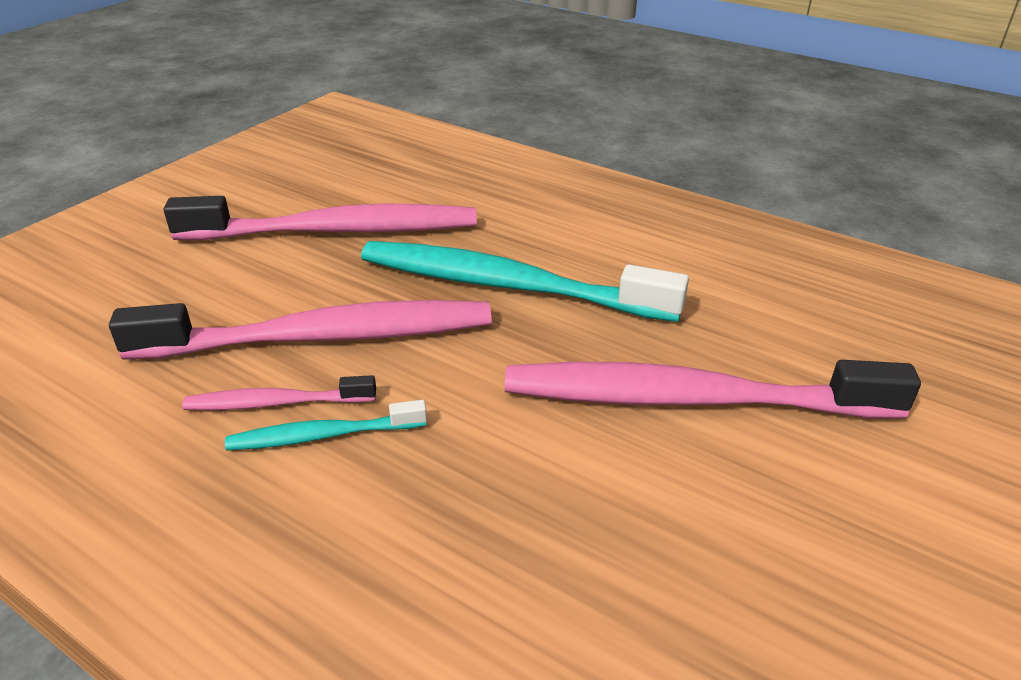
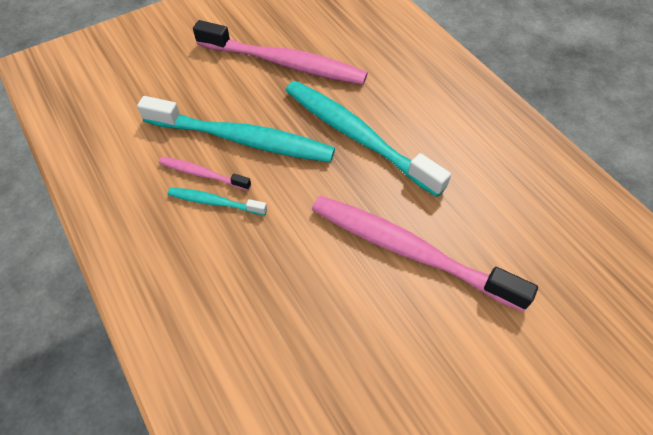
camera: 25 degrees right, 20 degrees up
pink toothbrush [109,300,492,360] -> turquoise toothbrush [137,96,335,162]

